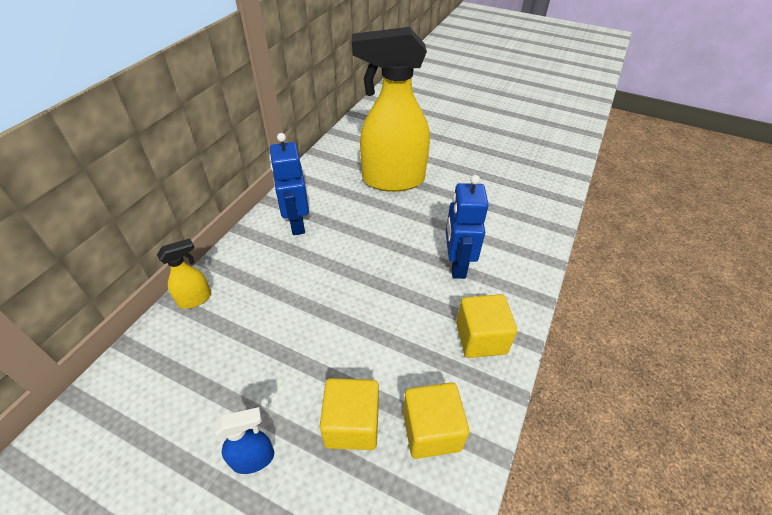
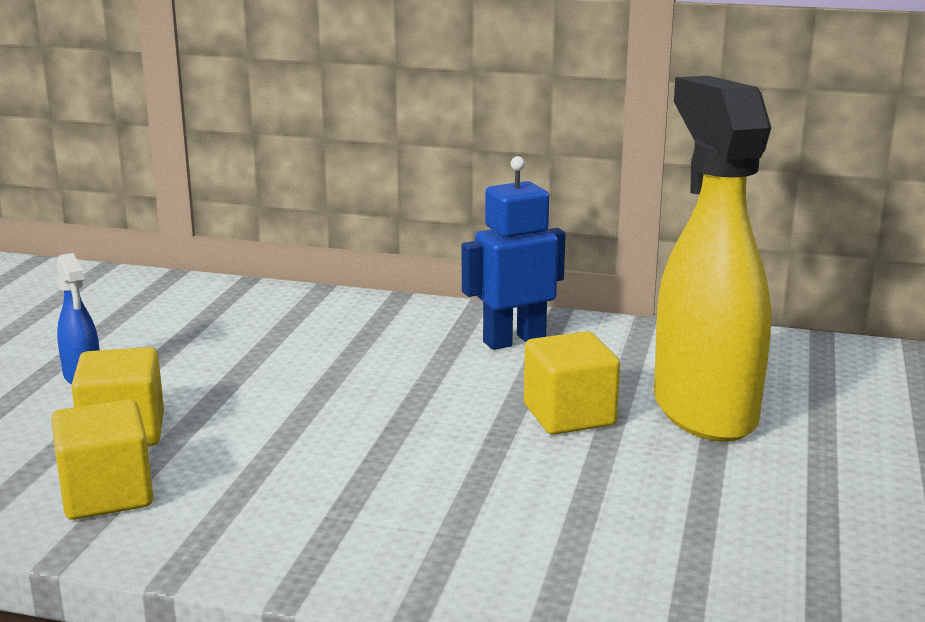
camera: 80 degrees right, 25 degrees down
yellow spray bottle [157,239,211,309] -> none
blue robot [446,175,489,279] -> none
yellow cube [456,294,517,358] -> yellow cube moved to [524,331,620,435]

